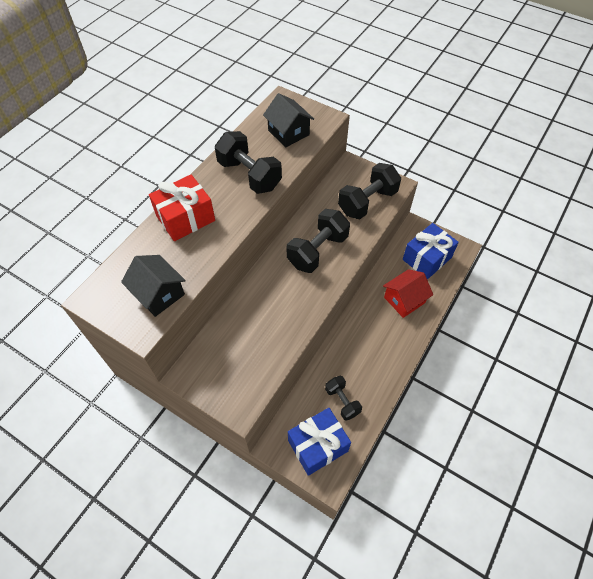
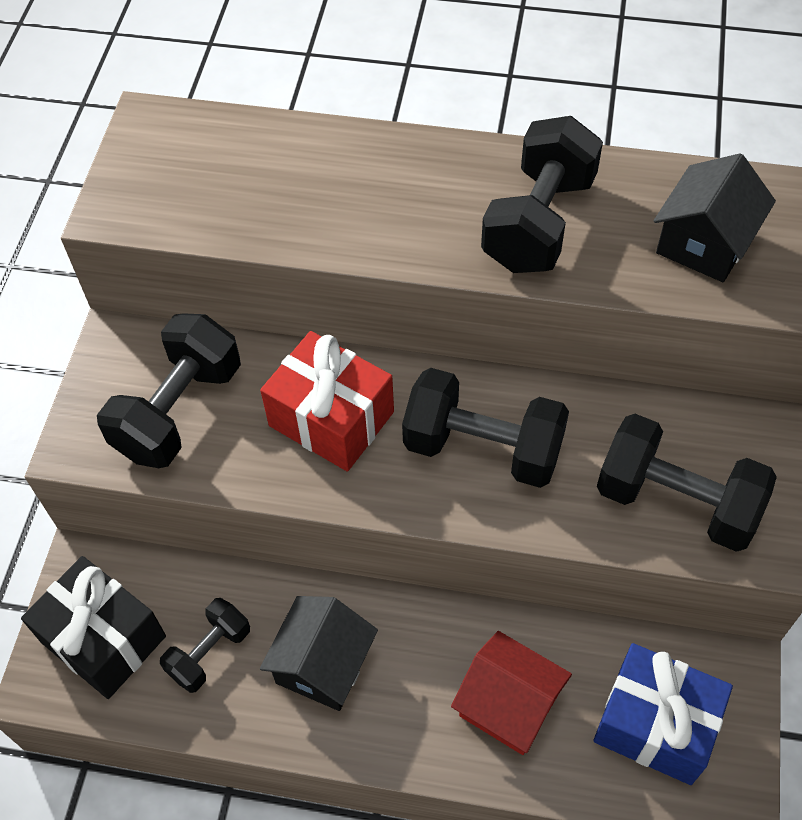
camera: 70 degrees right, 0 degrees up
black house [121,255,186,317] -> black house moved to [260,596,378,711]
red gift [149,174,215,241] -> red gift moved to [260,331,394,471]
blue gift [288,408,351,476] -> black gift [21,556,166,699]
none -> black dumbbell [97,313,241,468]

